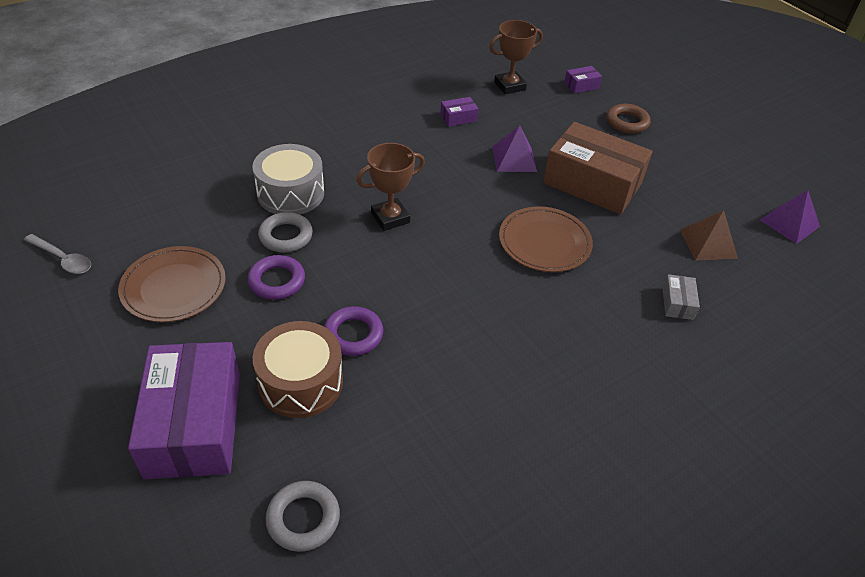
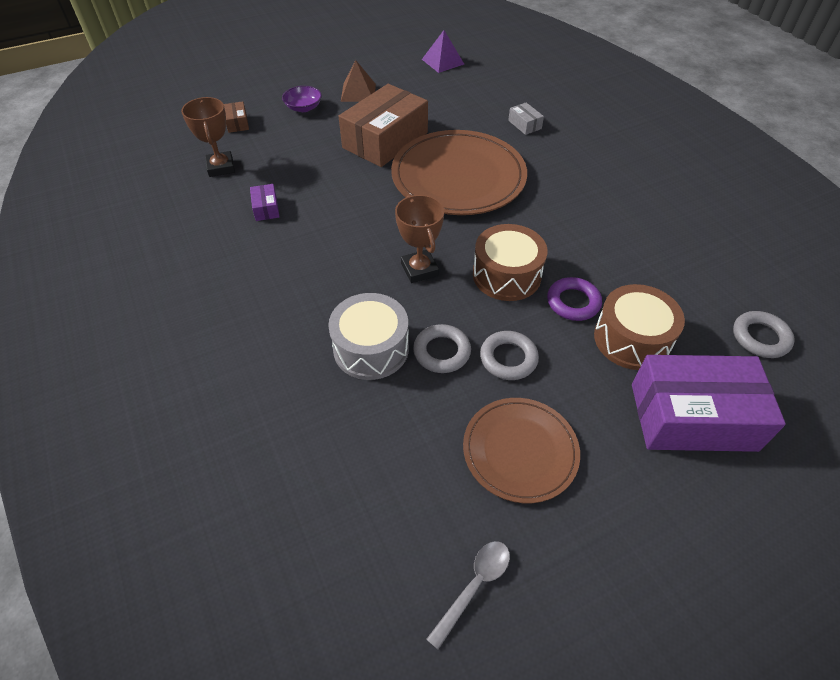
camera: 80 degrees left, 5 degrees up
purple ring [247,255,305,300] -> grey ring [480,331,539,380]
purple pyramid [492,125,537,172] -> none
brown plate [499,206,593,272] -> brown plate [391,130,527,215], size x1.69
purple box [564,66,602,94] -> brown box [224,101,249,133]
brown ring [607,104,651,133] -> purple bowl [282,86,322,112]
grey box [662,274,700,320] -> grey box turned 45 degrees clockwise [508,102,544,135]
brown pyramid [680,210,738,261] -> brown pyramid moved to [341,60,376,102]
none -> brown drum [473,224,548,301]

